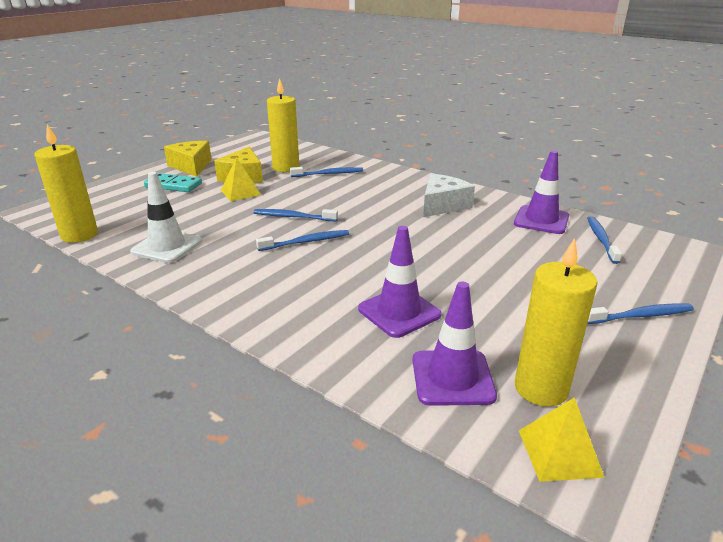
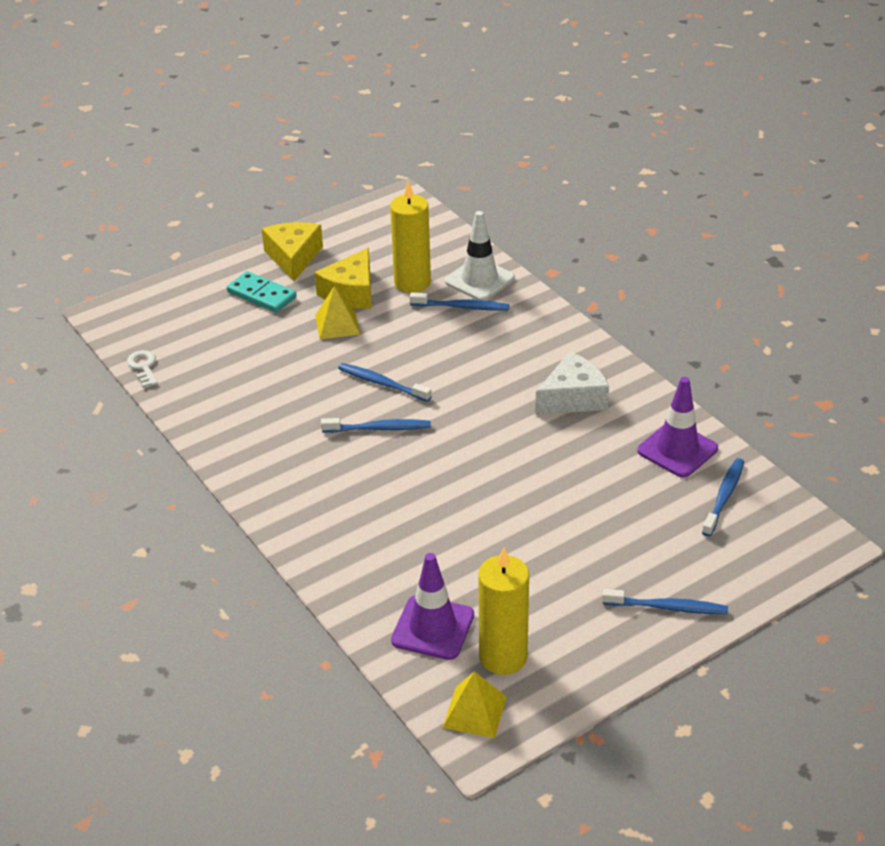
camera: 20 degrees right, 10 degrees up
yellow candle [34,124,98,243] -> white key [127,350,158,388]
white traffic cone [130,172,202,263] -> white traffic cone moved to [445,211,515,301]
purple traffic cone [358,226,442,338] -> none

